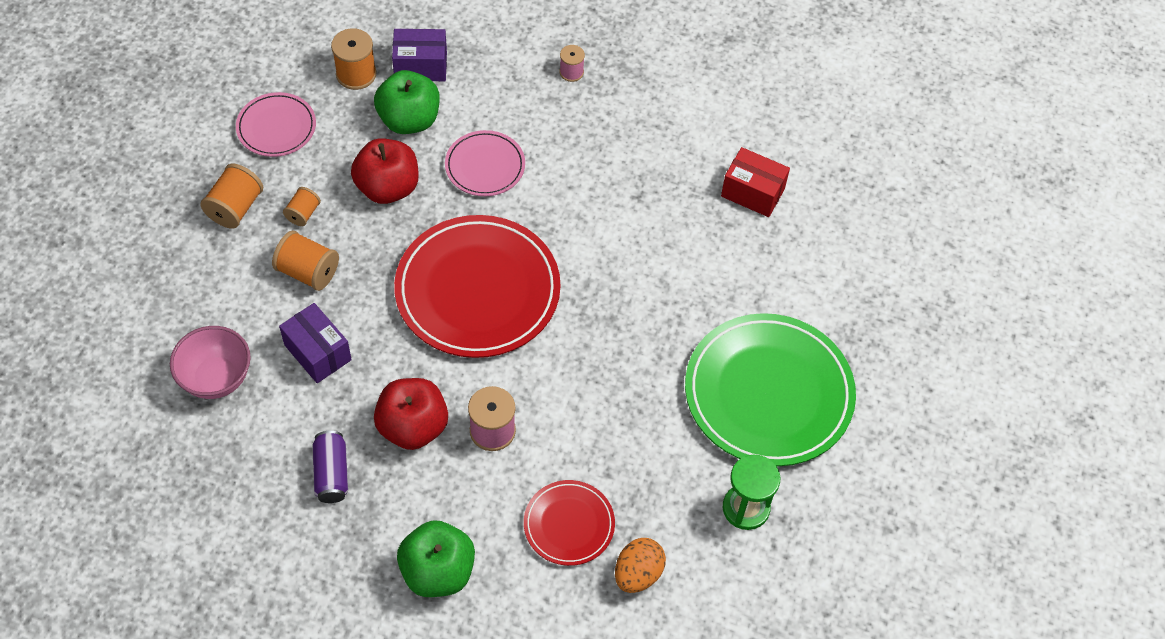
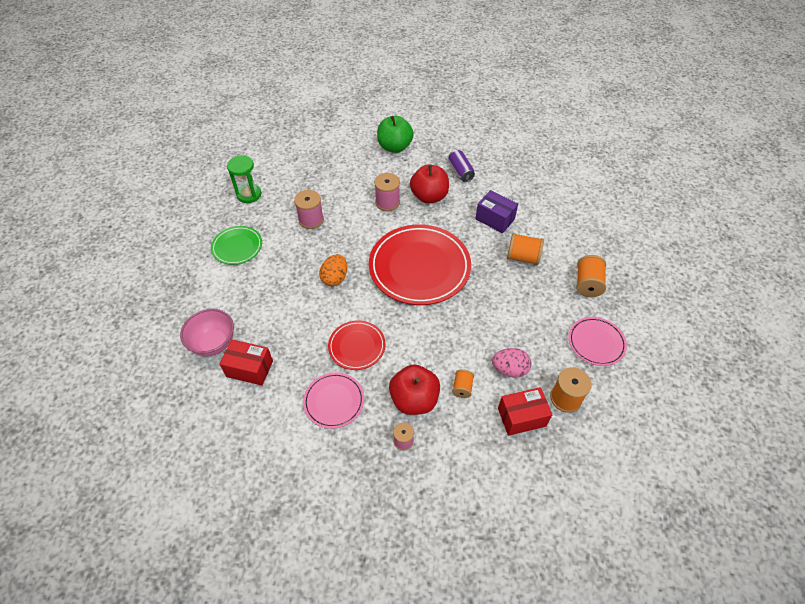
camera: 170 degrees right, 5 degrees down
pink bowl [170,326,251,399] -> pink bowl moved to [180,309,234,356]
orange spool [283,187,321,226] -> orange spool moved to [452,369,474,398]
red apple [351,138,419,204] -> red apple moved to [389,364,440,415]
green apple [374,70,440,134] -> pink egg [492,348,532,378]
purple box [392,29,447,81] -> red box [498,387,552,436]
pink plate [445,130,525,196] -> pink plate moved to [303,372,364,429]
red plate [524,480,615,566] -> red plate moved to [328,320,386,370]
orange egg [615,538,666,593] -> orange egg moved to [319,254,347,286]
green plate [685,313,856,466] -> green plate [211,226,262,265], size x0.51
none -> pink spool [294,190,324,229]

